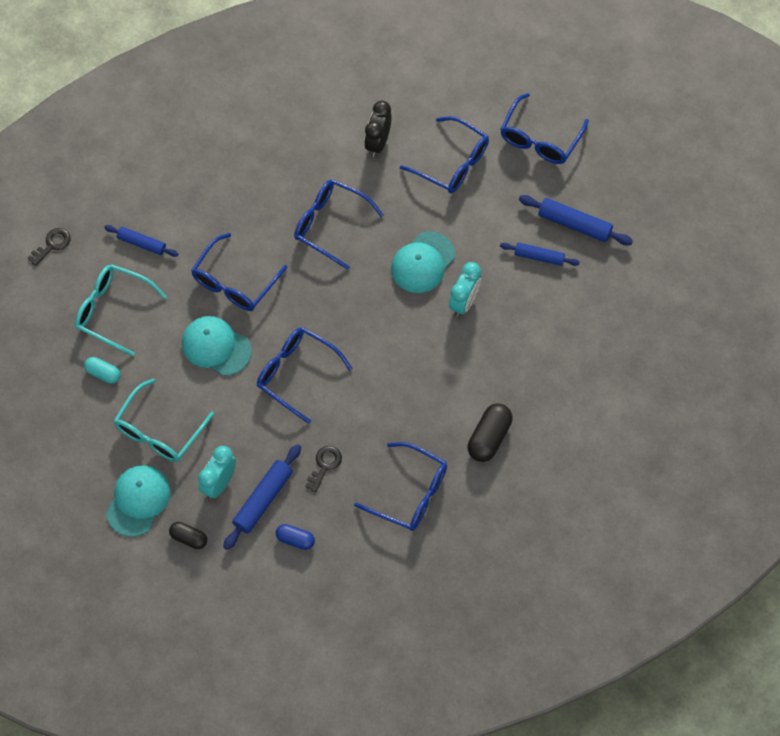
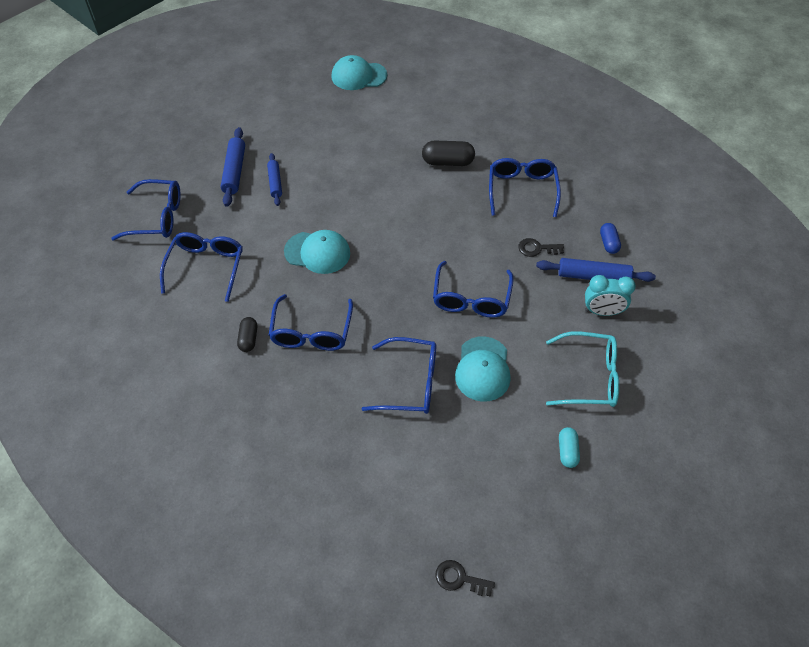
camera: 115 degrees left, 10 degrees down
turquoise glasses [75,264,167,356] -> none
blue rolling pin [104,225,178,257] -> none
turquoise cap [106,465,171,537] -> turquoise cap moved to [331,55,387,90]
black capsule [169,522,207,549] -> black capsule moved to [237,317,257,352]
black clock [364,101,392,157] -> none
turquoise clock [449,262,481,317] -> none

